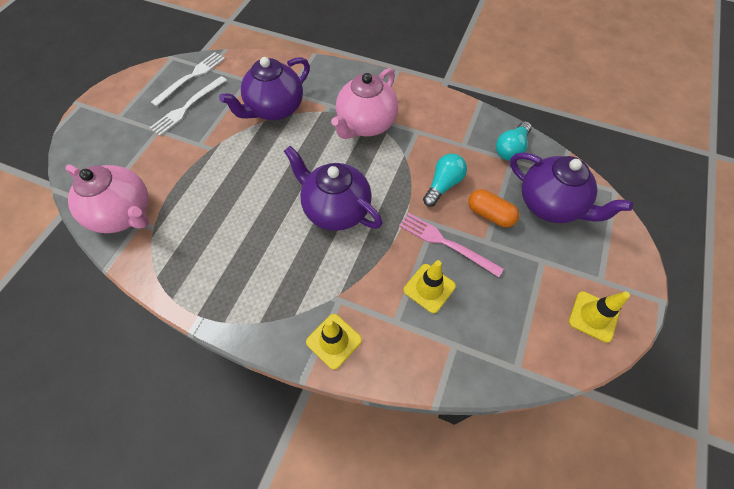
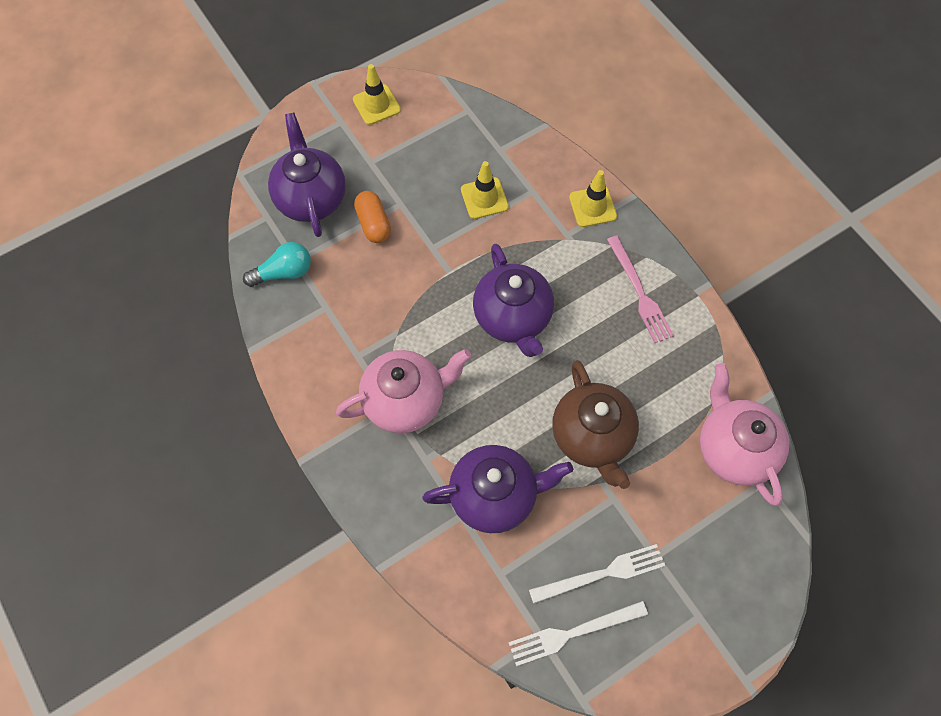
camera: 145 degrees left, 5 degrees up
pink fork [399,213,504,277] -> pink fork moved to [607,236,674,343]
turquoise light bulb [423,154,467,207] -> none
none -> brown teapot [552,360,639,489]

